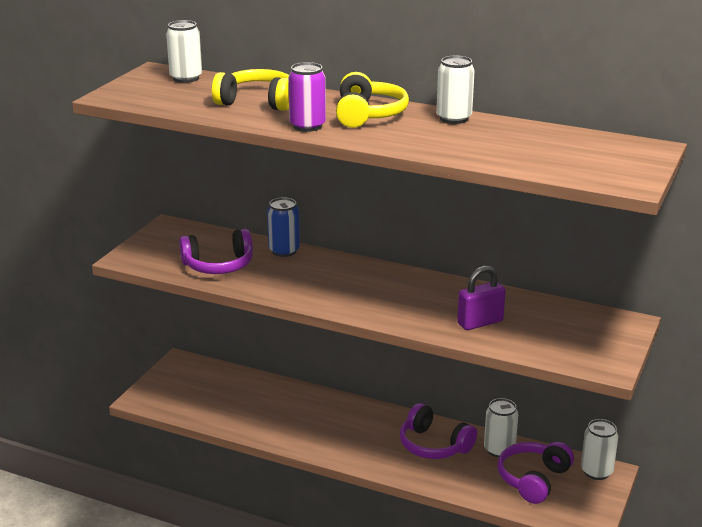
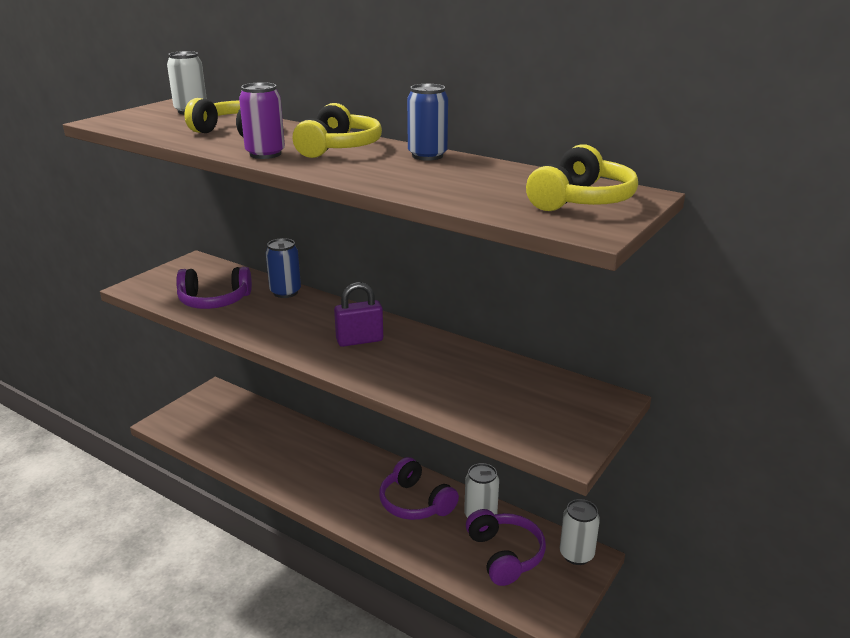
camera: 10 degrees right, 0 degrees up
white can [436,56,475,124] -> blue can [407,84,448,161]
purple padlock [457,266,506,330] -> purple padlock moved to [334,282,383,347]
purple headphones [497,442,574,504] -> purple headphones turned 120 degrees clockwise [466,509,546,586]
none -> yellow headphones [526,144,638,211]

